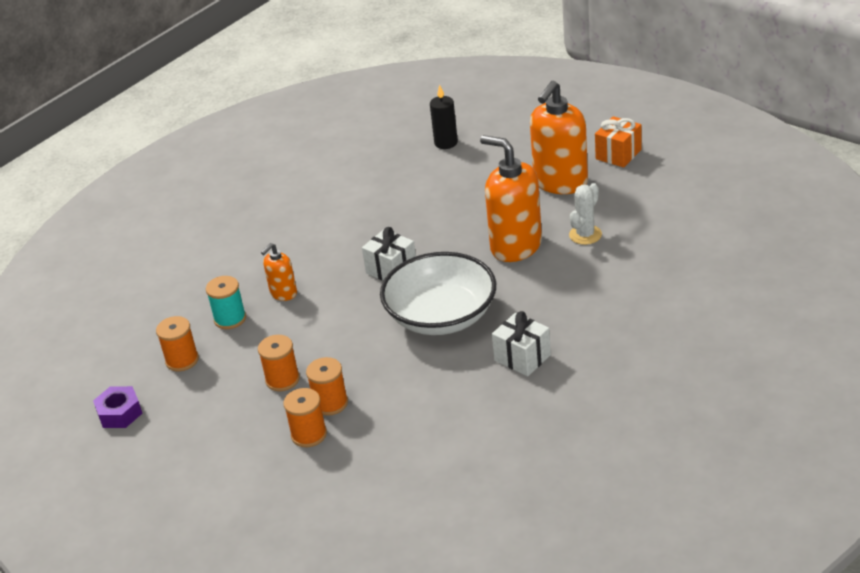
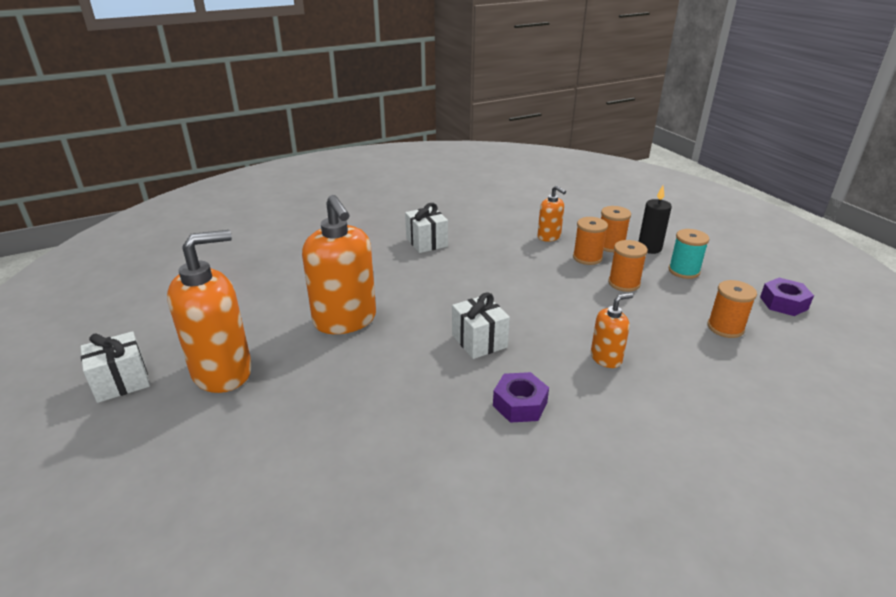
camera: 160 degrees left, 5 degrees down
turquoise spool [206,276,246,329] -> turquoise spool moved to [668,229,709,279]
white bowl [380,252,496,335] -> none
black candle [430,85,458,149] -> black candle moved to [638,185,672,254]
white cactus [569,183,602,245] -> none
orange gift [595,116,642,168] -> white gift [80,331,150,403]
none -> purple nut [493,372,549,423]
none -> orange soap dispenser [537,185,566,242]

